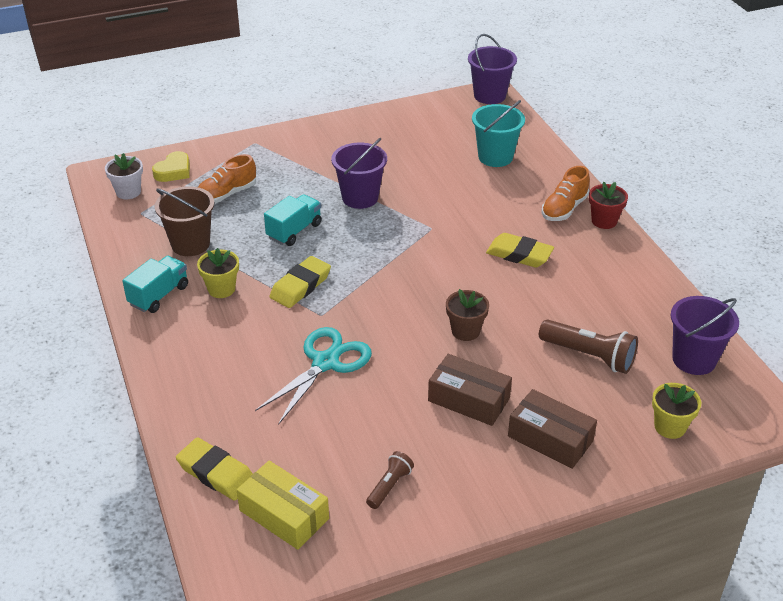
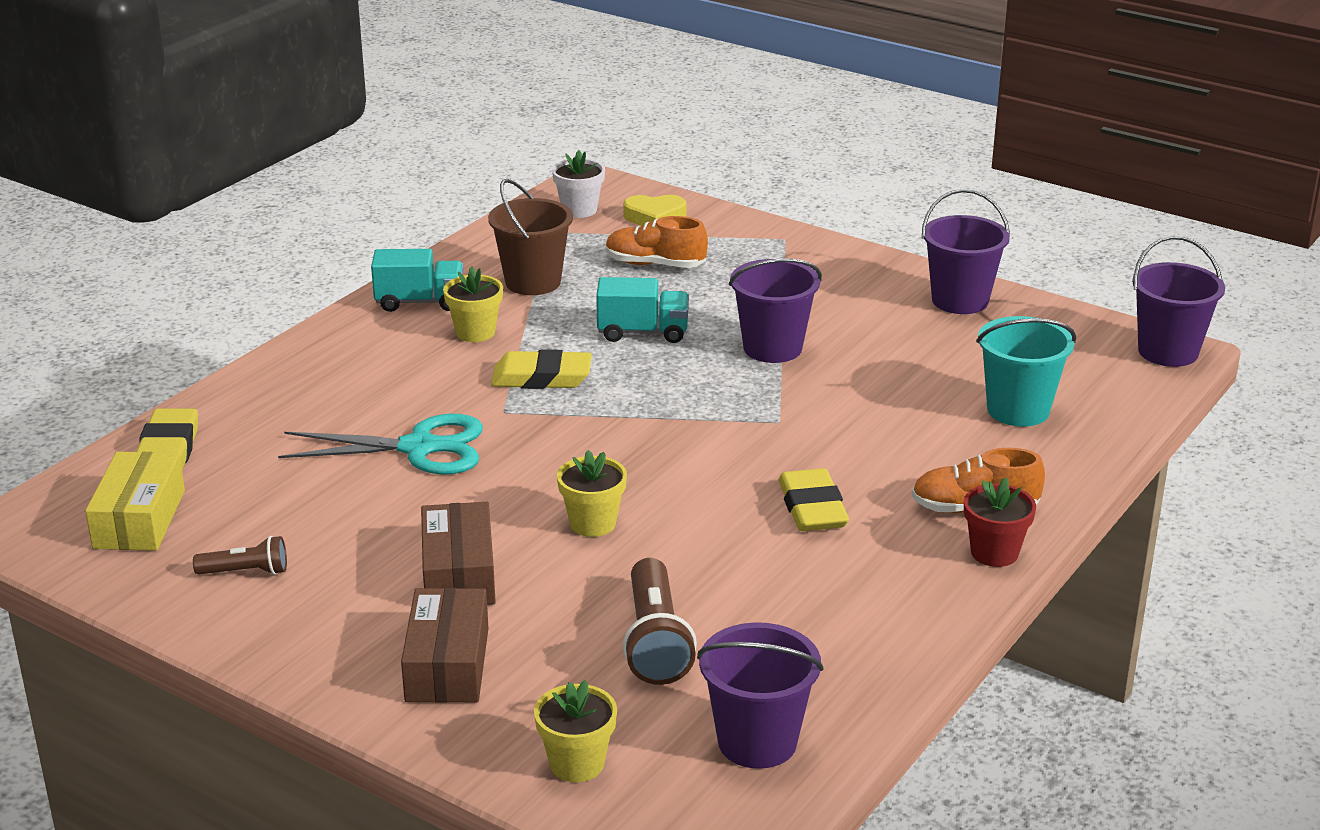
camera: 55 degrees right, 10 degrees down
brown flower pot [446,289,489,341] -> yellow flower pot [557,450,627,537]
none -> purple bucket [922,189,1010,314]

